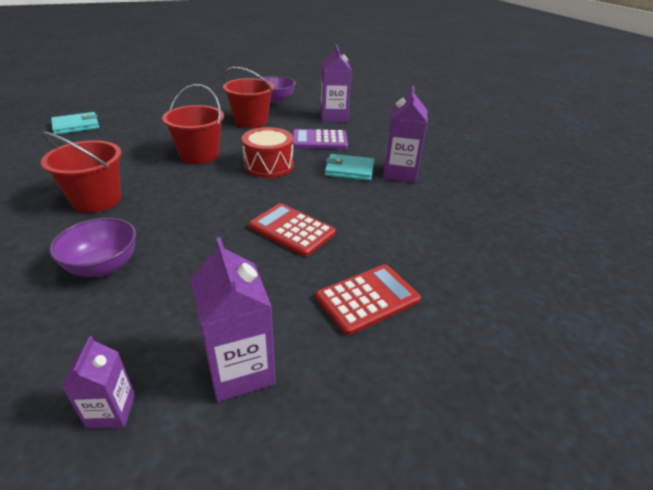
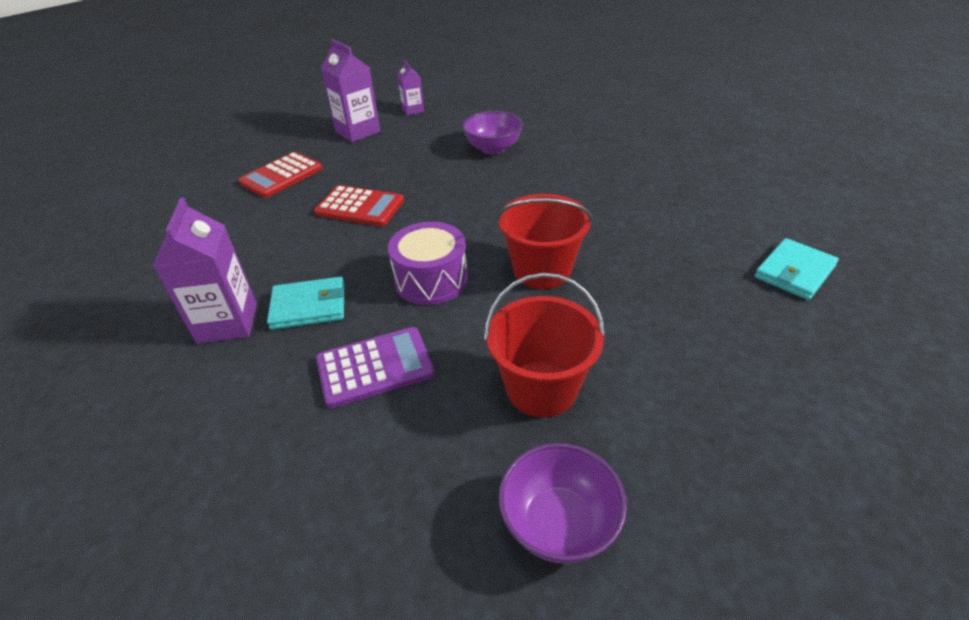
camera: 165 degrees right, 5 degrees up
red bucket [41,132,121,213] -> none
red drum [242,127,294,178] -> purple drum [388,222,468,305]
purple carton [320,44,352,122] -> none

